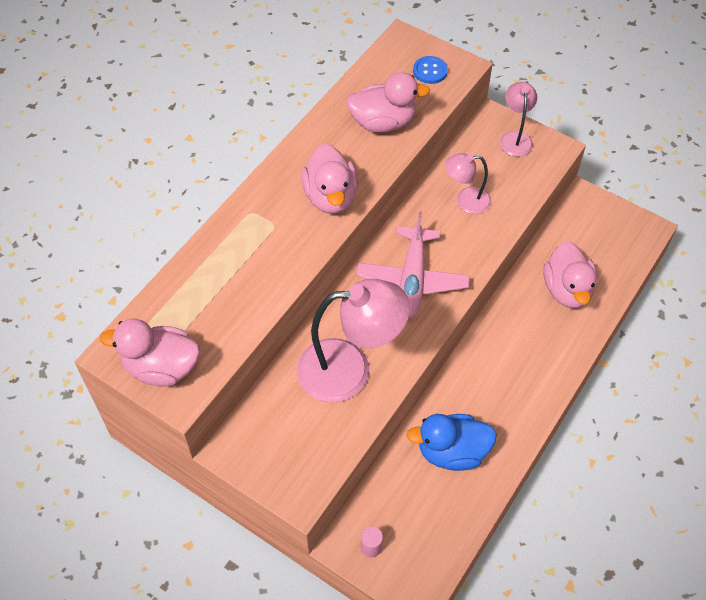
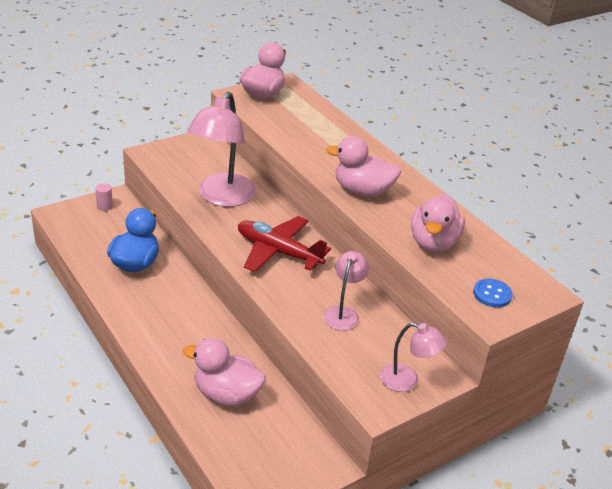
camera: 110 degrees right, 20 degrees down
pink plane [357,211,470,319] -> red plane [238,216,331,272]

